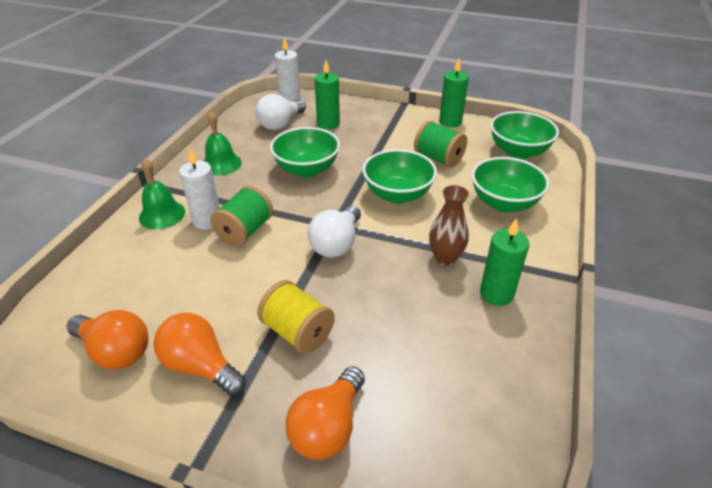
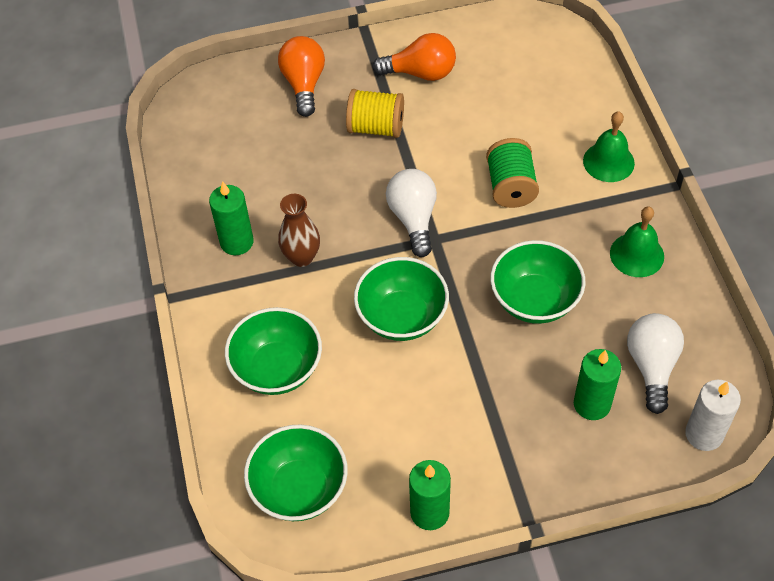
camera: 150 degrees right, 15 degrees up
orange light bulb [67,310,149,370] -> none
white candle [179,148,220,230] -> none
green spool [414,121,467,168] -> none

